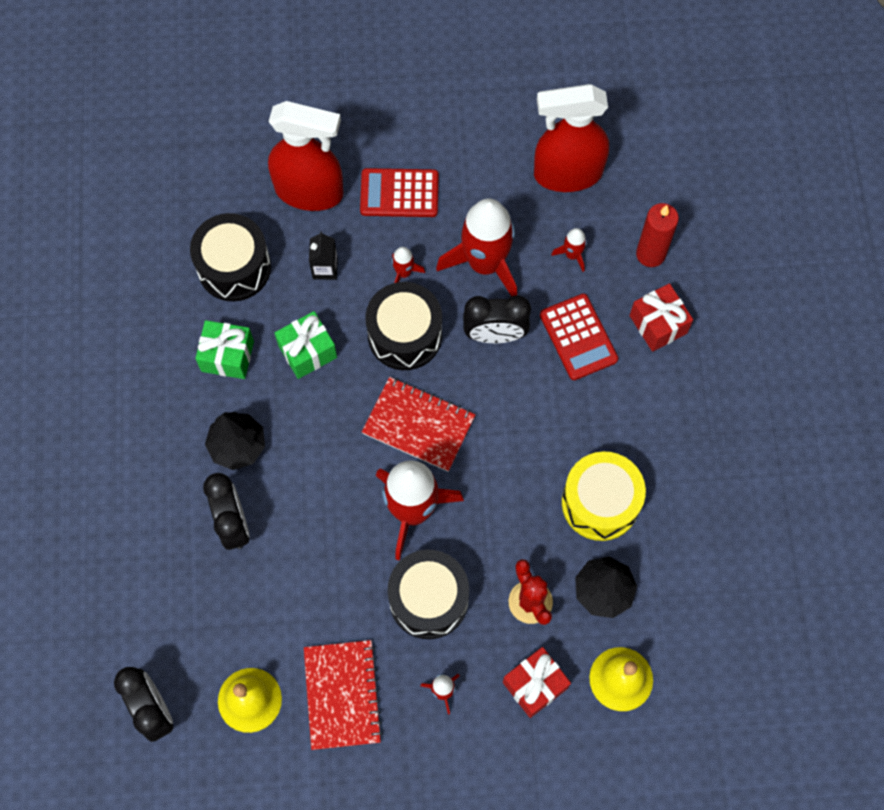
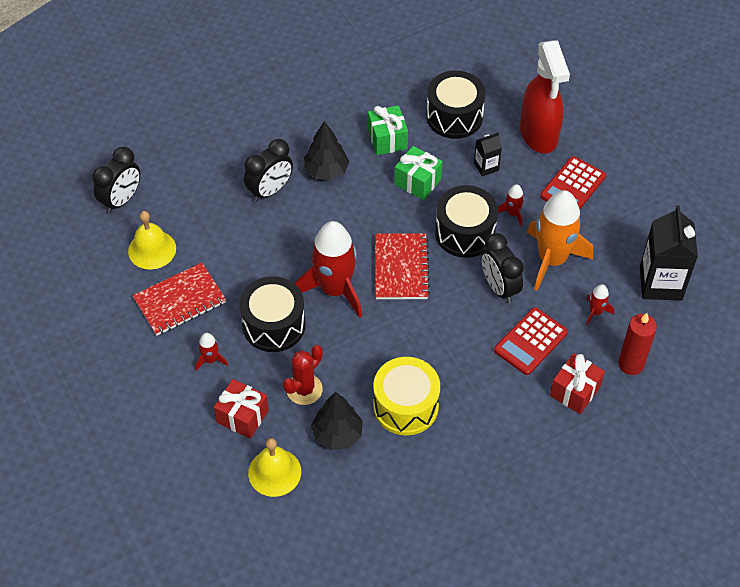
camera: 65 degrees right, 15 degrees down
red calculator [360,168,439,217] -> red calculator turned 120 degrees counterclockwise [540,156,606,209]
red rocket [436,198,517,296] -> orange rocket [527,190,593,291]
red spray bottle [534,84,609,192] -> black carton [640,205,698,301]

